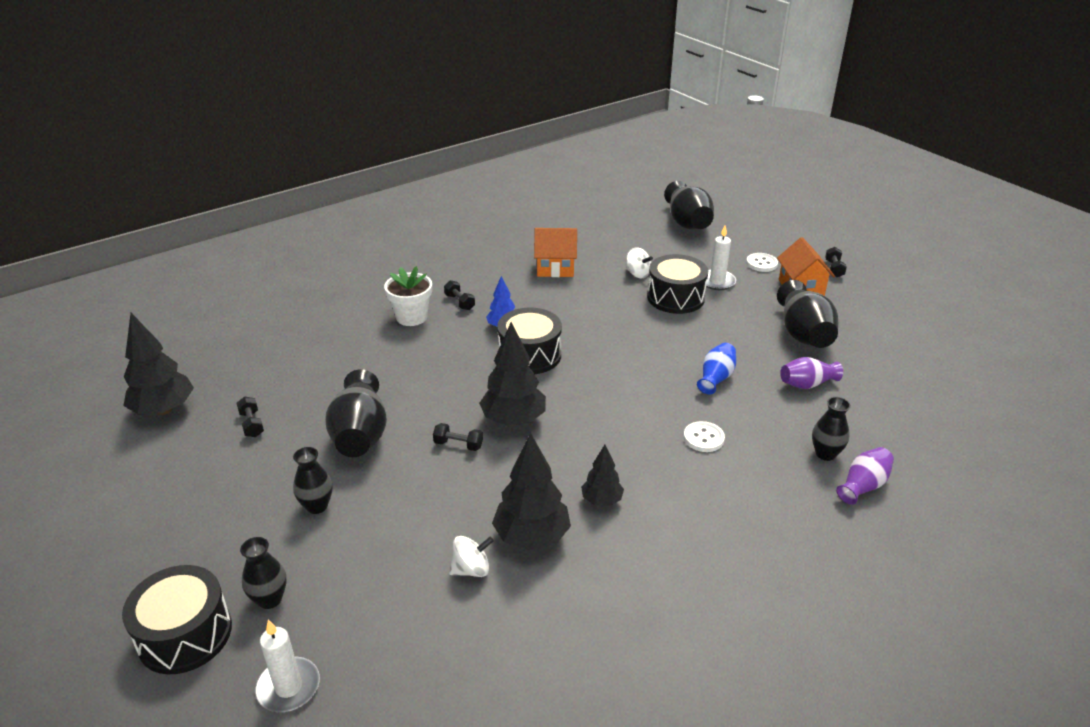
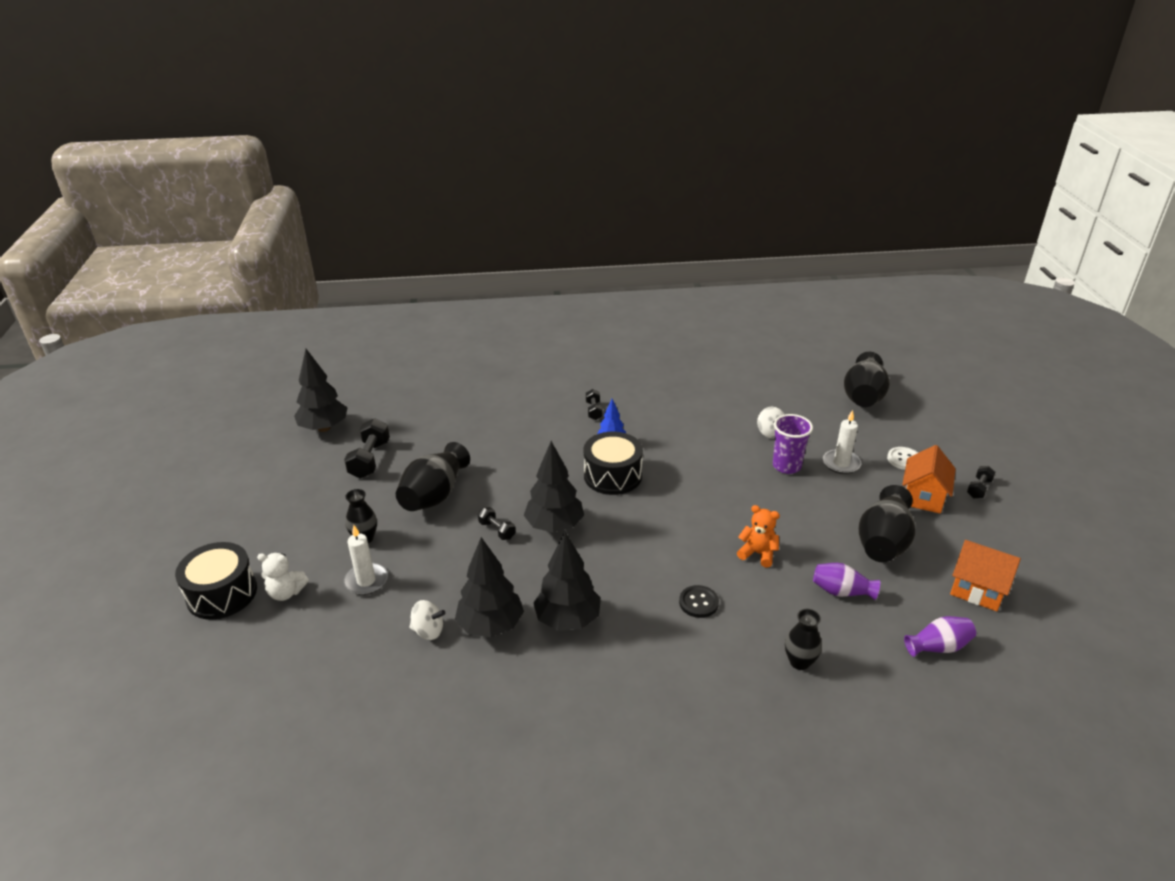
camera: 30 degrees right, 0 degrees up
black dumbbell [237,397,264,437] -> black dumbbell [344,418,390,478], size x1.75
black vase [240,537,287,609] -> white teddy bear [257,553,309,601]
white candle [256,620,320,712] -> white candle moved to [343,525,388,595]
white flower pot [384,266,432,326] -> none
orange house [534,228,577,277] -> orange house moved to [950,540,1021,611]
black tree [581,445,624,506] -> black tree [533,532,601,631], size x1.74
black drum [647,254,708,314] -> purple cup [773,414,813,474]
white button [683,421,725,452] -> black button [679,585,719,618]
blue vase [697,343,736,394] -> orange teddy bear [737,505,780,568]
purple vase [836,447,894,505] -> purple vase moved to [904,616,976,657]

